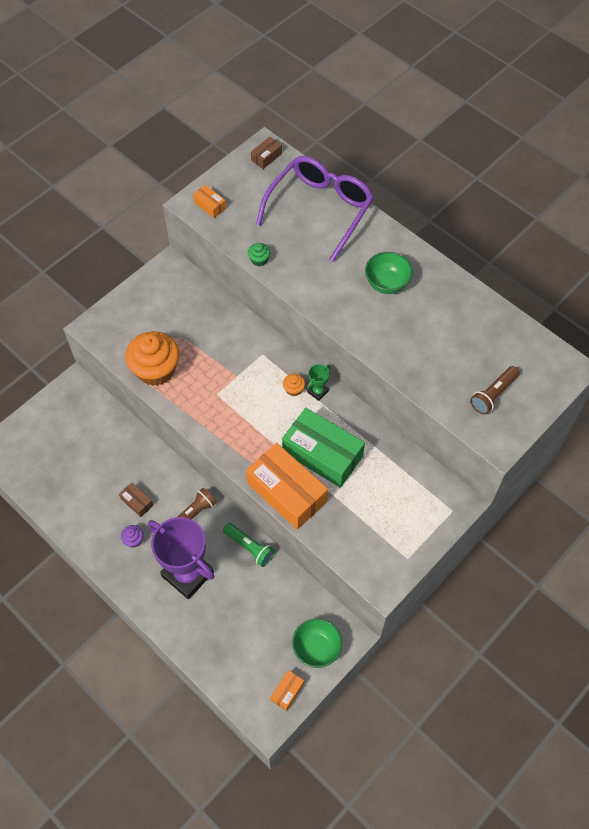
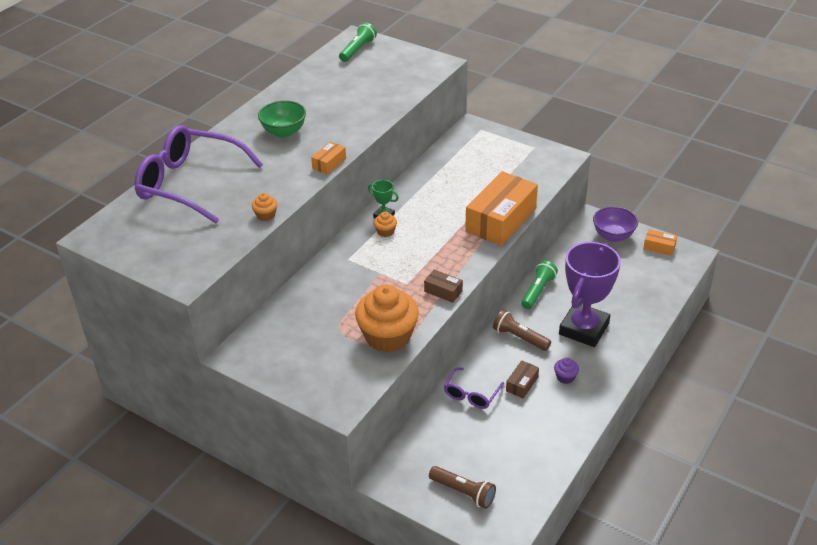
camera: 100 degrees left, 20 degrees down
orange box [193,185,226,218] -> orange box moved to [311,142,346,175]
green cupcake [248,243,270,266] -> orange cupcake [252,193,277,221]
brown box [251,137,282,169] -> brown box moved to [424,270,463,303]
green box [282,408,365,488] -> none
green bowl [292,618,342,668] -> purple bowl [593,206,638,242]
brown flashlight [470,366,519,414] -> brown flashlight moved to [429,466,496,509]
none -> green flashlight [339,22,377,62]
none -> purple glasses [444,367,504,409]

